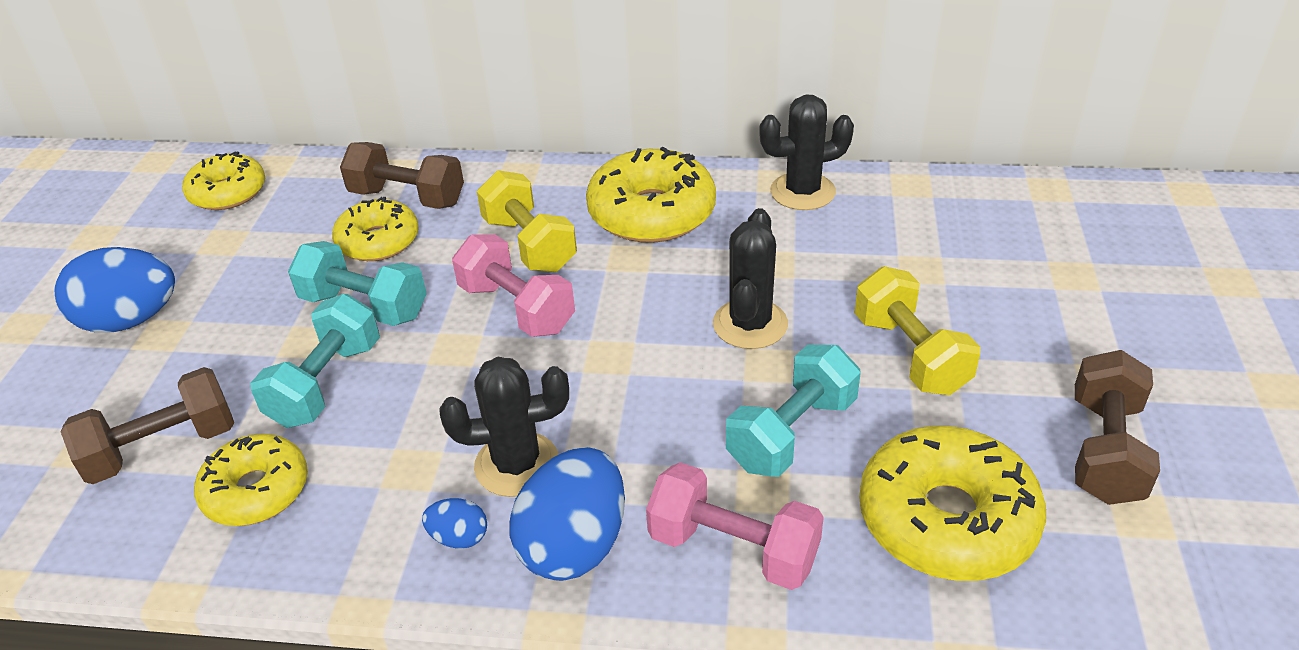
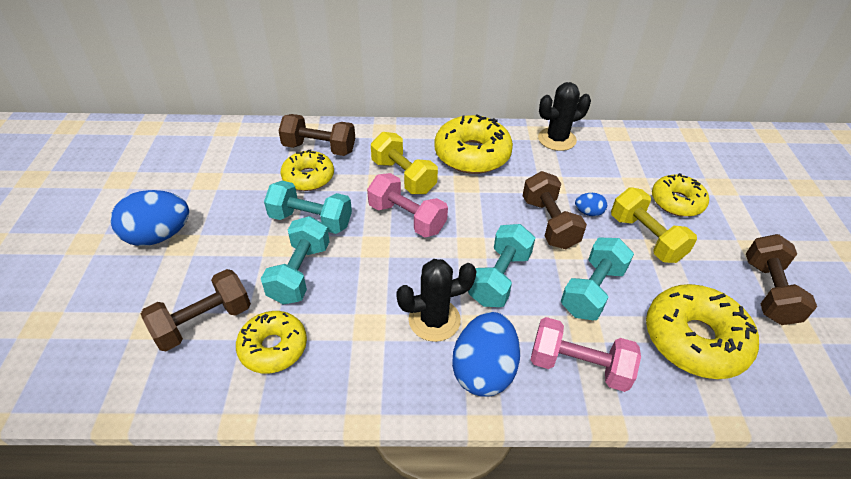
camera: 10 degrees left, 5 degrees up
yellow donut [182,152,265,210] -> yellow donut moved to [652,173,709,217]
blue egg [422,498,487,549] -> blue egg moved to [575,193,607,217]
black cactus [713,208,788,349] -> brown dumbbell [523,171,587,249]
none -> turquoise dumbbell [468,224,535,307]

